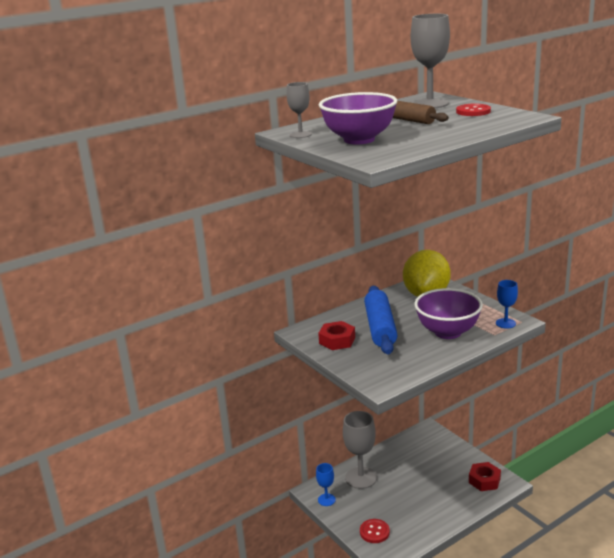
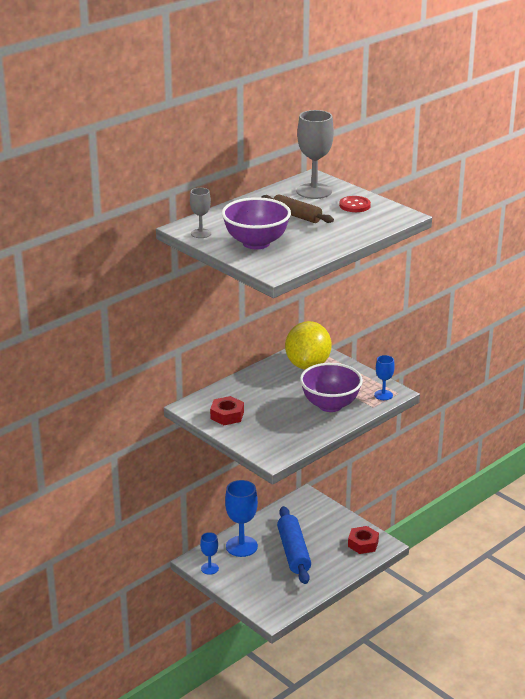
camera: 10 degrees left, 5 degrees up
grey goblet [343,411,377,489] -> blue goblet [225,480,258,557]
red button [360,519,390,543] -> none
blue rolling pin [364,286,397,355] -> blue rolling pin moved to [277,506,311,584]

